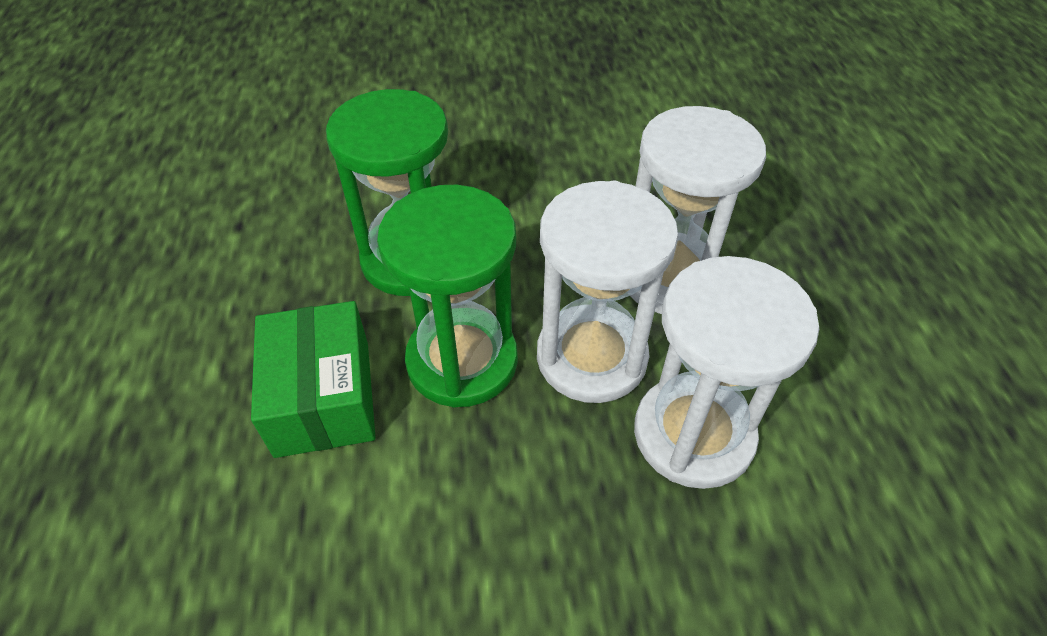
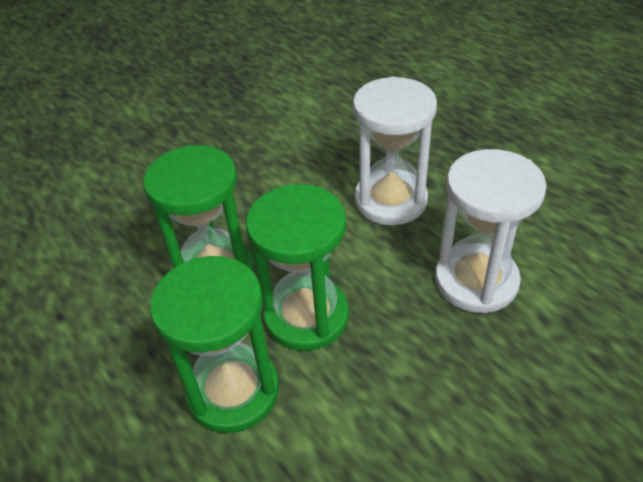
camera: 30 degrees left, 5 degrees down
green box [251,301,376,458] -> green hourglass [150,256,279,433]
white hourglass [537,181,679,403] -> none

